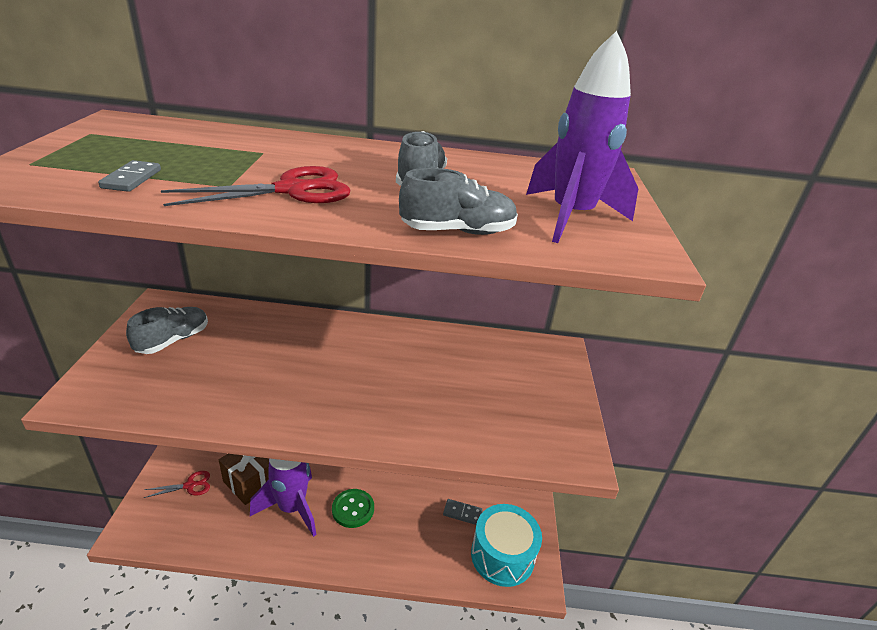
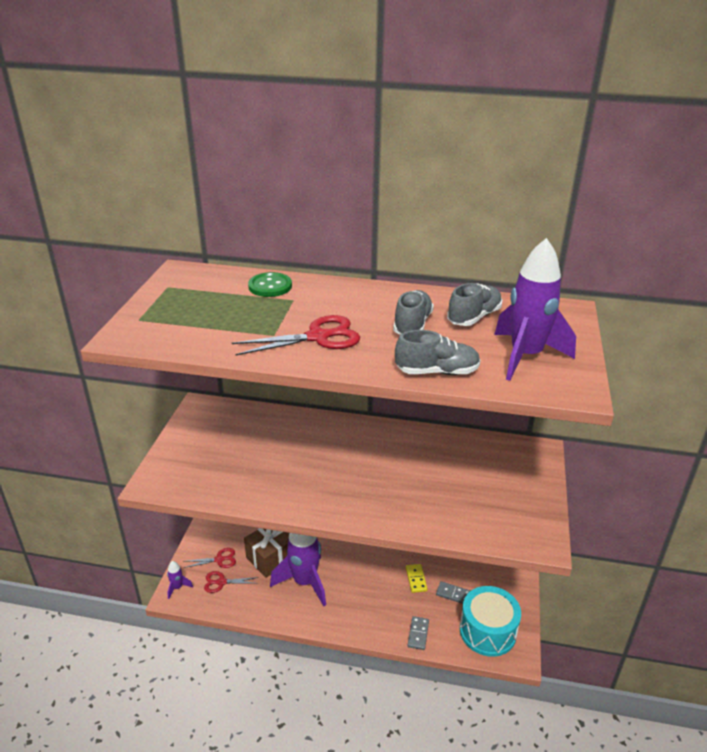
camera: 10 degrees right, 0 degrees up
grey domino [98,160,161,192] -> grey domino moved to [408,616,429,650]
grey shoe [126,307,208,354] -> grey shoe moved to [447,283,502,326]
green button [332,489,374,528] -> green button moved to [248,272,292,297]
none -> purple rocket [167,561,193,599]
none -> red scissors [204,571,259,593]
none -> yellow domino [406,564,427,593]

